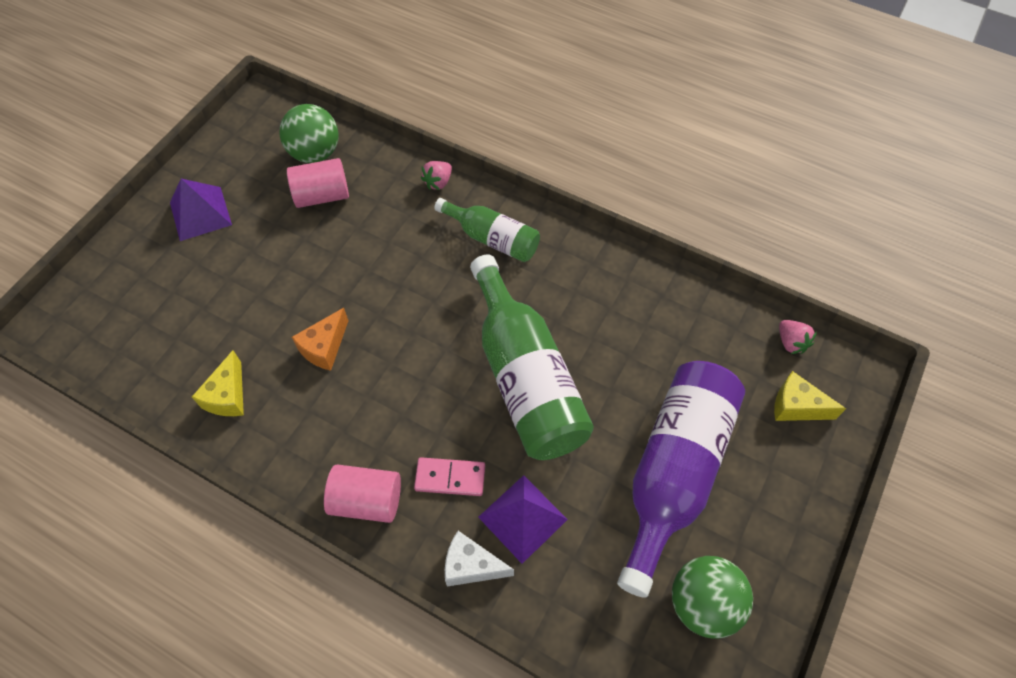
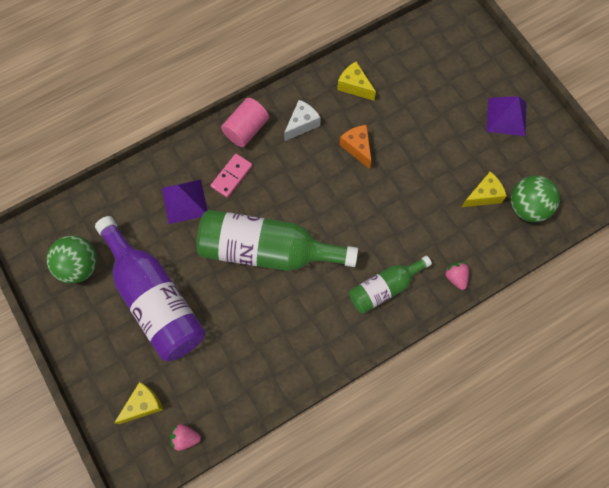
camera: 120 degrees right, 10 degrees up
pink cylinder [287,158,349,208] -> yellow cheese [462,172,507,207]
white cheese [445,531,514,587] -> white cheese moved to [284,100,321,141]

